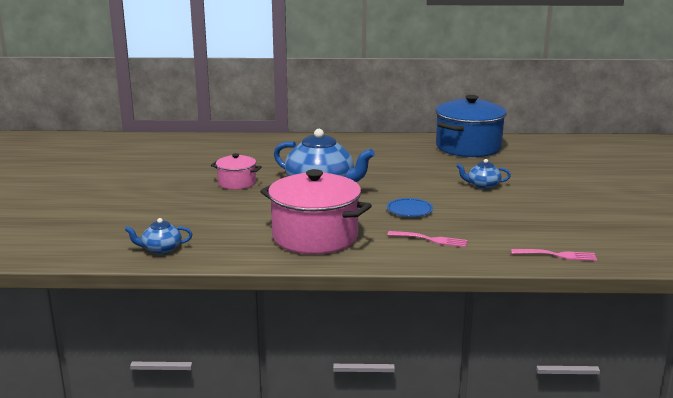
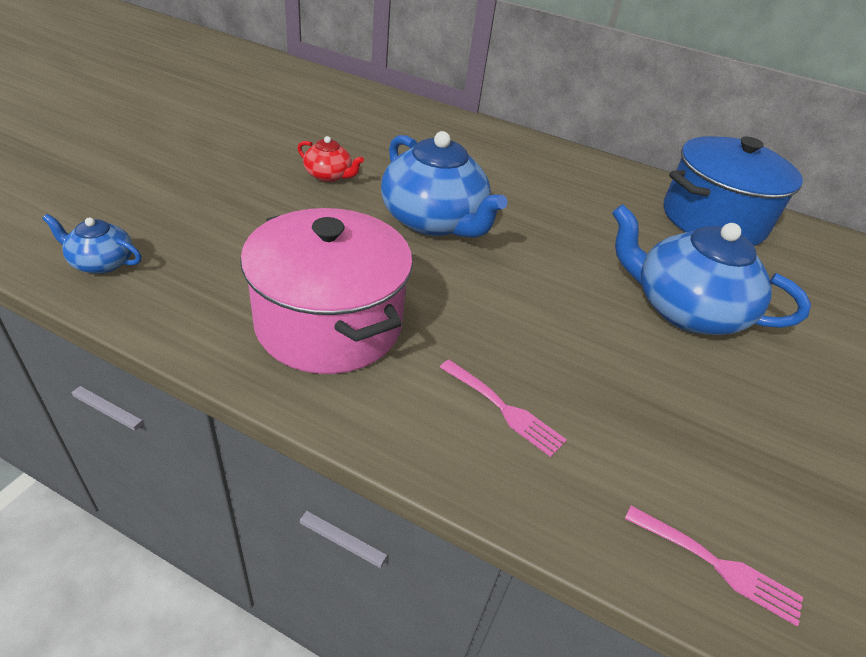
camera: 20 degrees right, 20 degrees up
pink pot [211,153,262,190] -> red teapot [297,136,364,182]
blue plate [387,198,433,217] -> none
blue teapot [456,159,511,189] -> blue teapot [612,204,811,335], size x2.10

